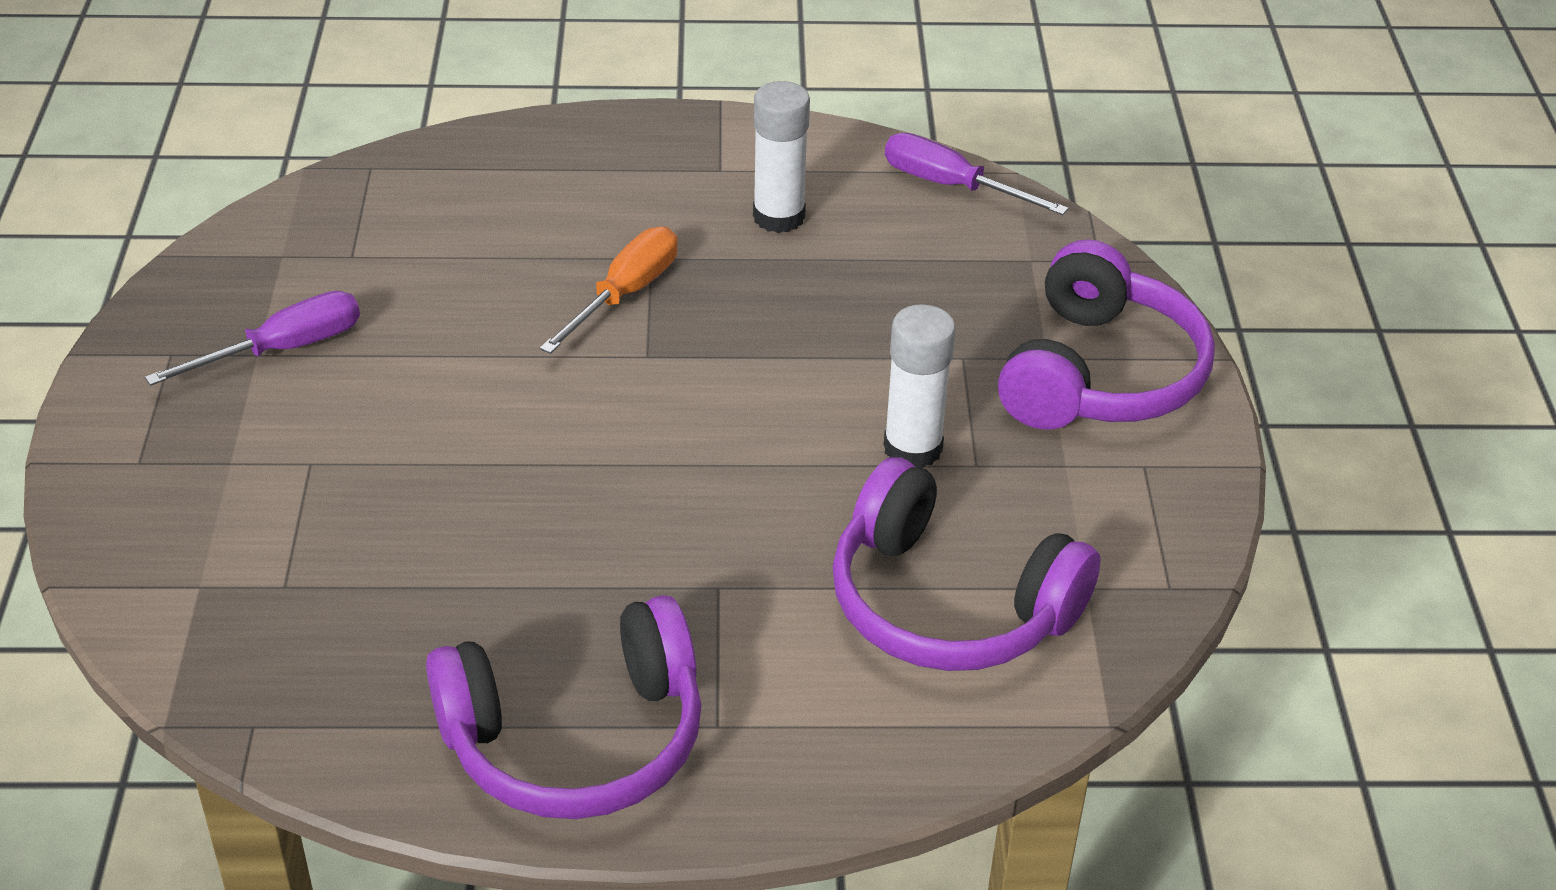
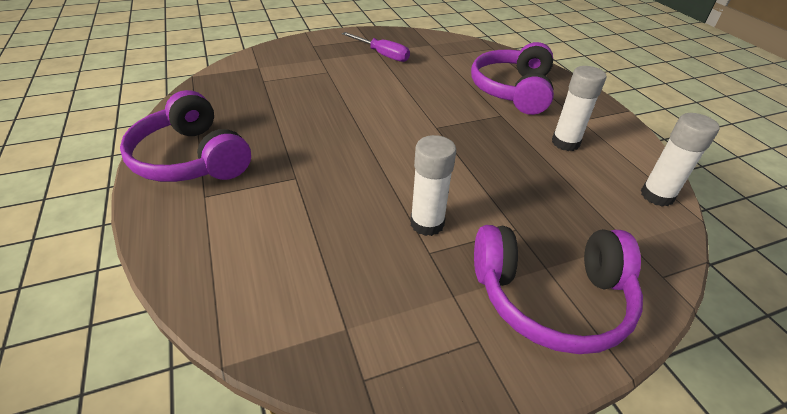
camera: 70 degrees right, 0 degrees up
orange screwdriver [540,227,677,354] -> none
purple headphones [832,457,1101,671] -> purple headphones moved to [471,42,554,115]
purple screwdriver [885,133,1069,215] -> white glue stick [641,113,720,207]

